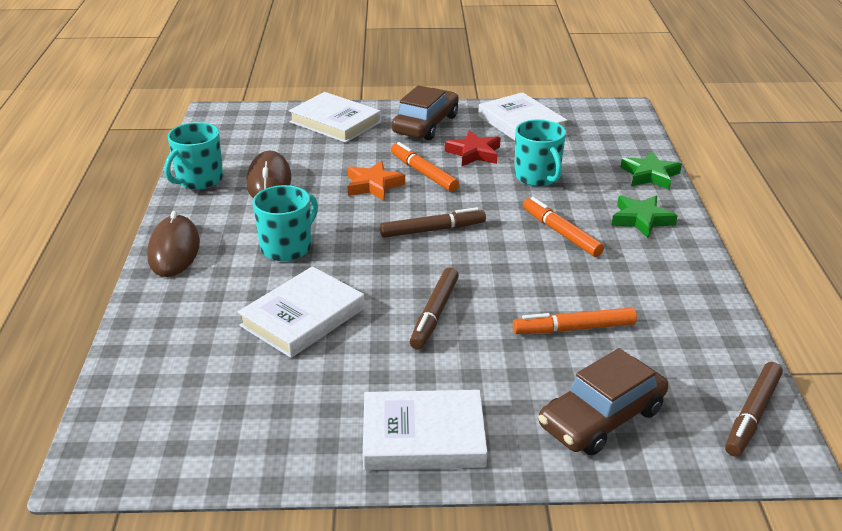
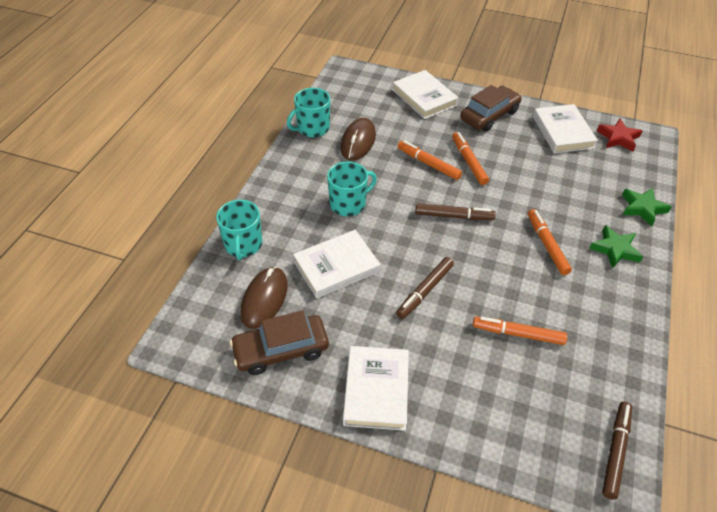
camera: 20 degrees right, 15 degrees up
brown mouse [147,211,200,277] -> brown mouse moved to [241,267,288,329]
orange star [347,161,405,201] -> orange marker [398,140,462,180]
white book [363,390,487,470] -> white book turned 75 degrees clockwise [343,346,409,431]
red star [445,130,501,166] -> red star moved to [597,119,642,152]
turquoise mug [515,119,566,186] -> turquoise mug moved to [216,200,262,260]
brown car [538,348,668,455] -> brown car moved to [230,311,329,375]
brown marker [725,362,783,457] -> brown marker turned 150 degrees clockwise [602,401,632,500]

